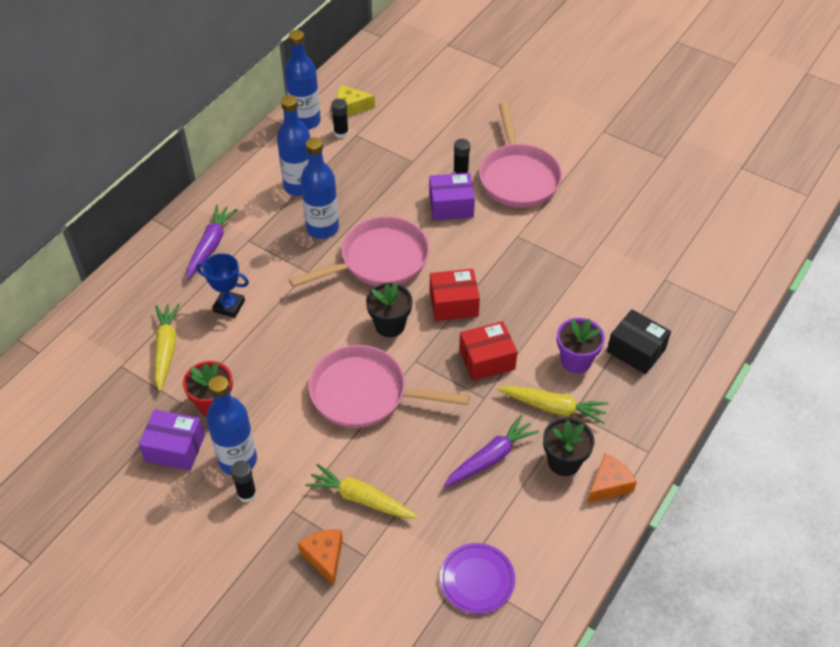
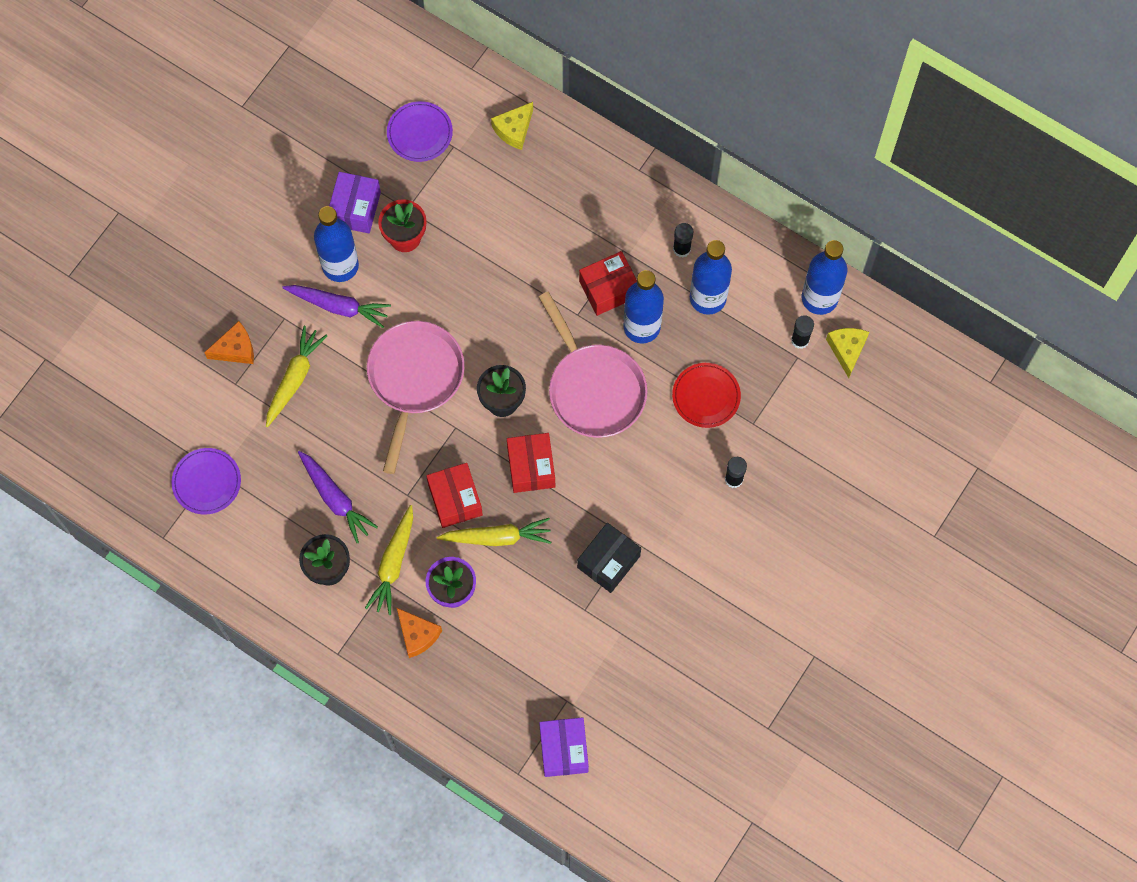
camera: 90 degrees right, 20 degrees up
yellow carrot [155,304,180,391] -> yellow carrot moved to [437,518,551,546]
purple carrot [187,205,237,279] -> purple carrot moved to [282,285,391,328]
blue trophy [196,253,249,318] -> none
black glue stick [231,461,257,502] -> black glue stick moved to [673,223,693,257]
purple box [429,173,475,220] -> purple box moved to [539,717,589,777]
pink pan [479,102,562,208] -> none
orange cheese [587,453,637,503] -> orange cheese moved to [397,608,442,658]
black box [607,309,671,374] -> black box moved to [577,523,641,593]
none -> purple plate [387,101,453,162]
none -> yellow cheese [491,102,533,150]
none -> red box [579,251,637,316]
none -> red plate [672,363,741,428]

